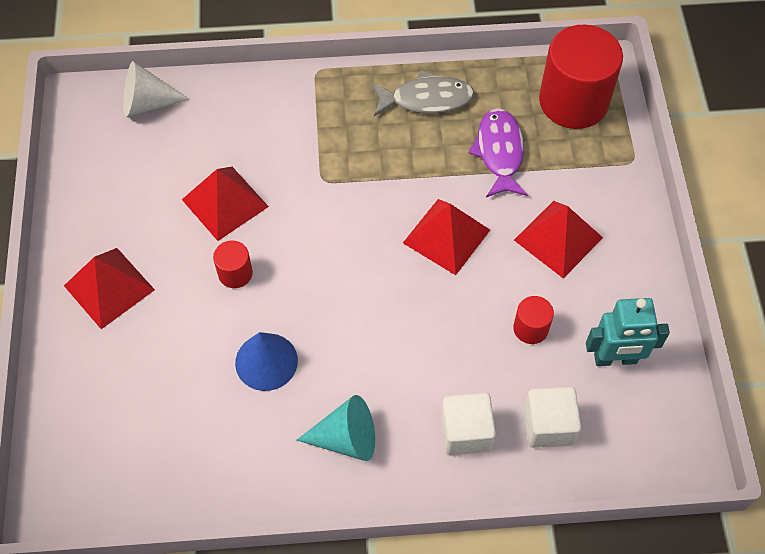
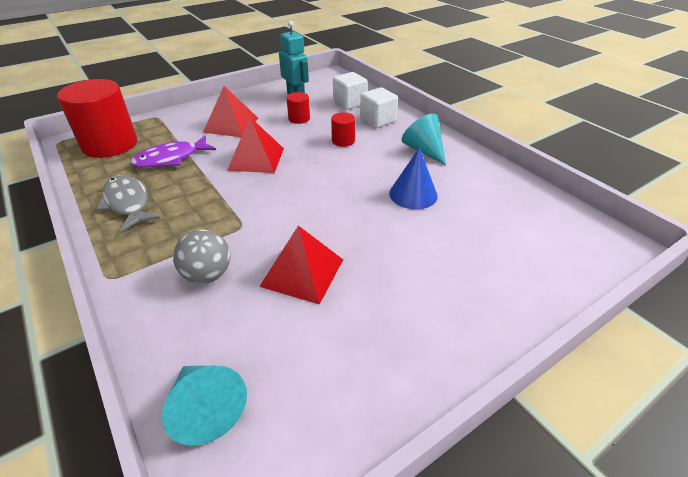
camera: 120 degrees left, 20 degrees down
red pyramid [64,248,155,329] -> none
white cone [123,61,190,117] -> turquoise cone [162,366,247,446]
red cylinder [213,241,253,288] -> red cylinder moved to [331,112,355,147]
none -> grey ball [173,229,231,284]

